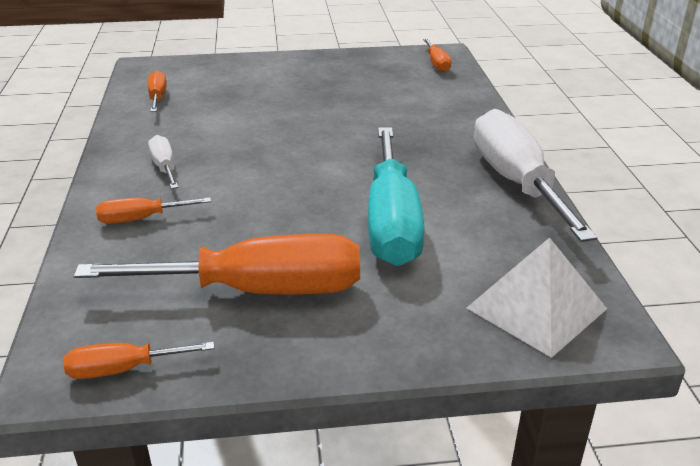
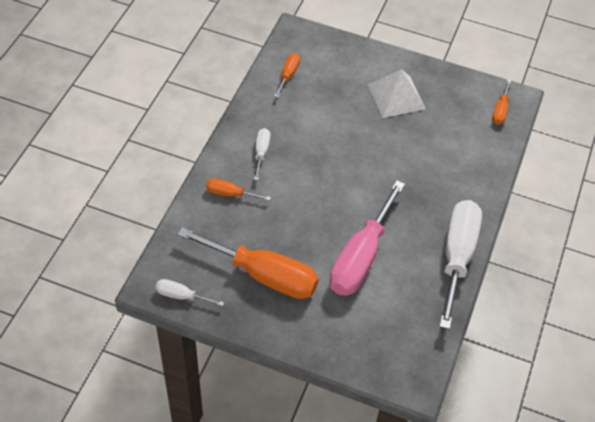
camera: 25 degrees right, 20 degrees up
orange screwdriver [63,342,214,379] -> white screwdriver [155,279,224,306]
turquoise screwdriver [368,127,425,266] -> pink screwdriver [330,180,405,296]
white pyramid [467,237,607,358] -> white pyramid moved to [368,69,426,118]

